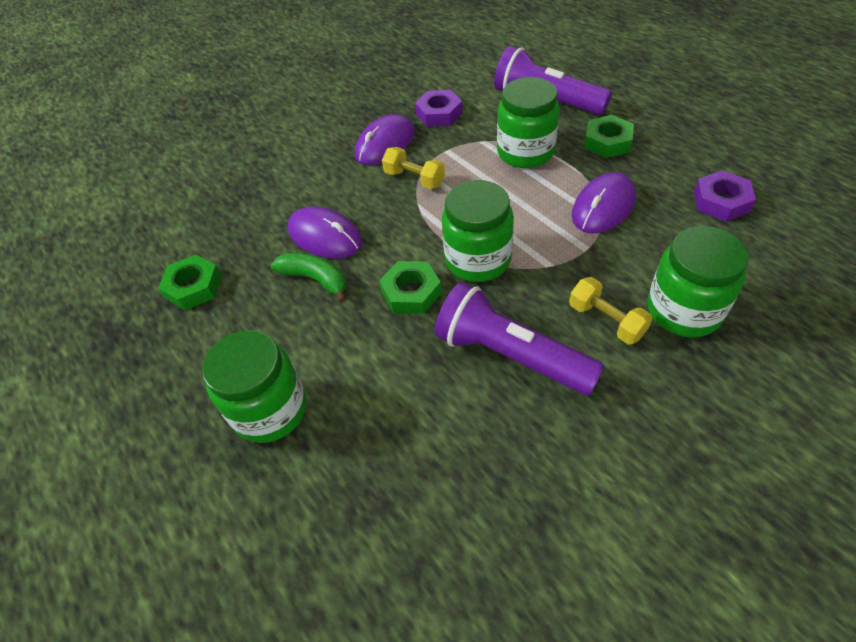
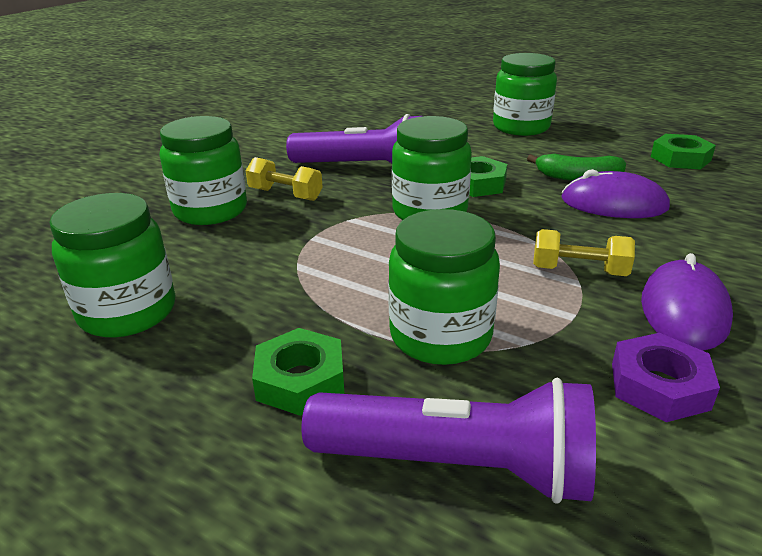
camera: 155 degrees right, 20 degrees down
purple mouse [572,172,636,234] -> none
purple nut [694,171,756,222] -> green jar [50,193,175,338]

